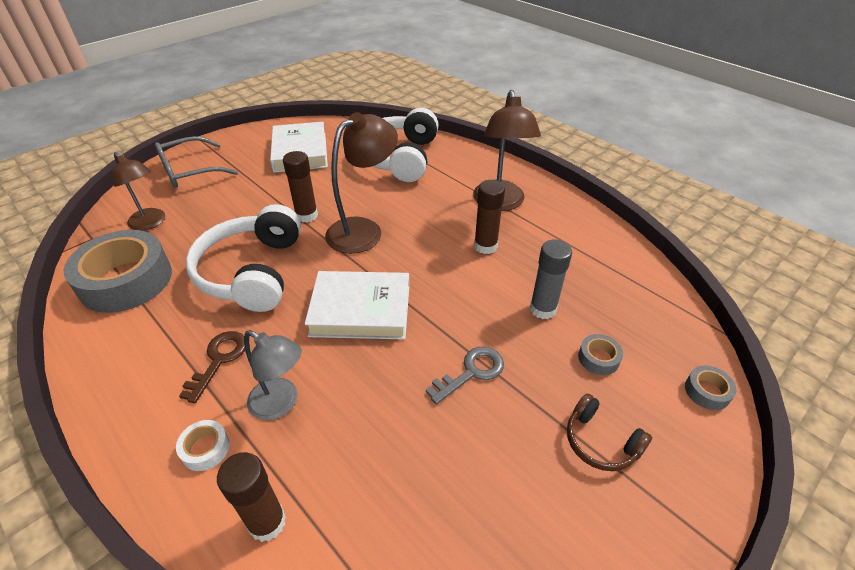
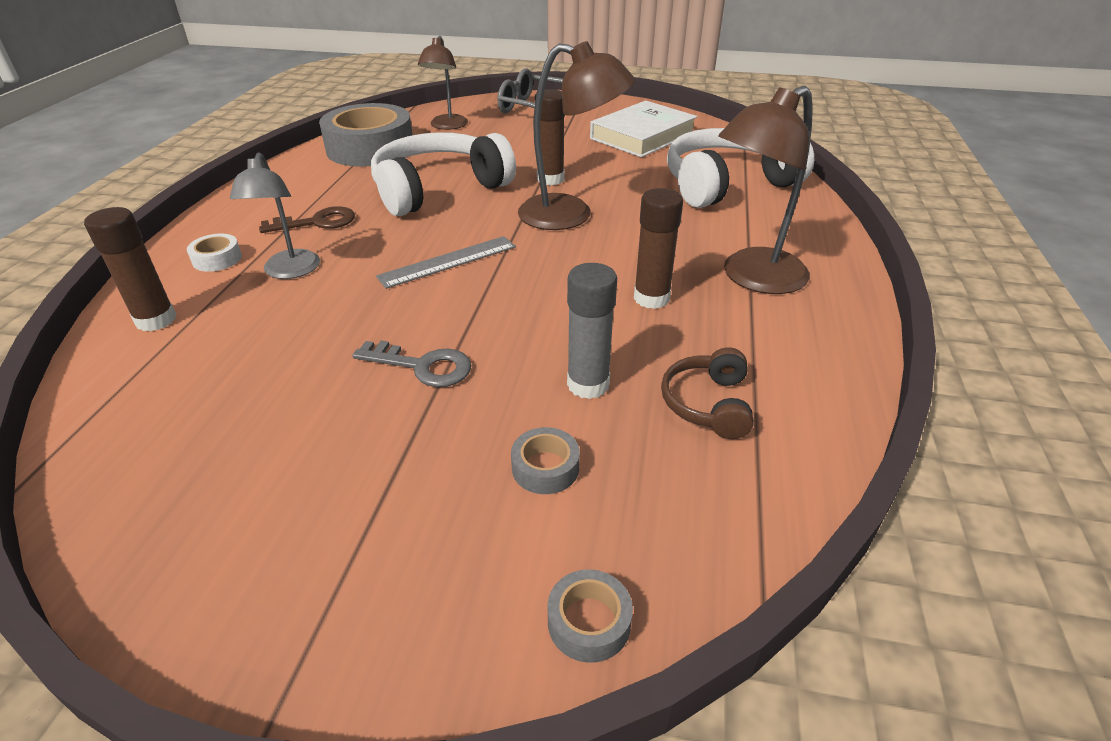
camera: 55 degrees right, 5 degrees down
white book [304,271,409,339] -> grey ruler [376,236,516,289]
brown headphones [567,393,652,471] -> brown headphones moved to [661,347,754,439]

